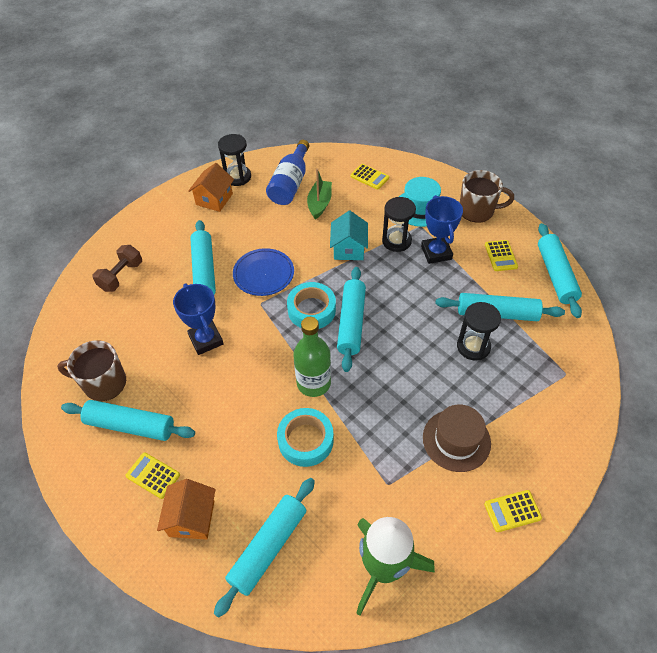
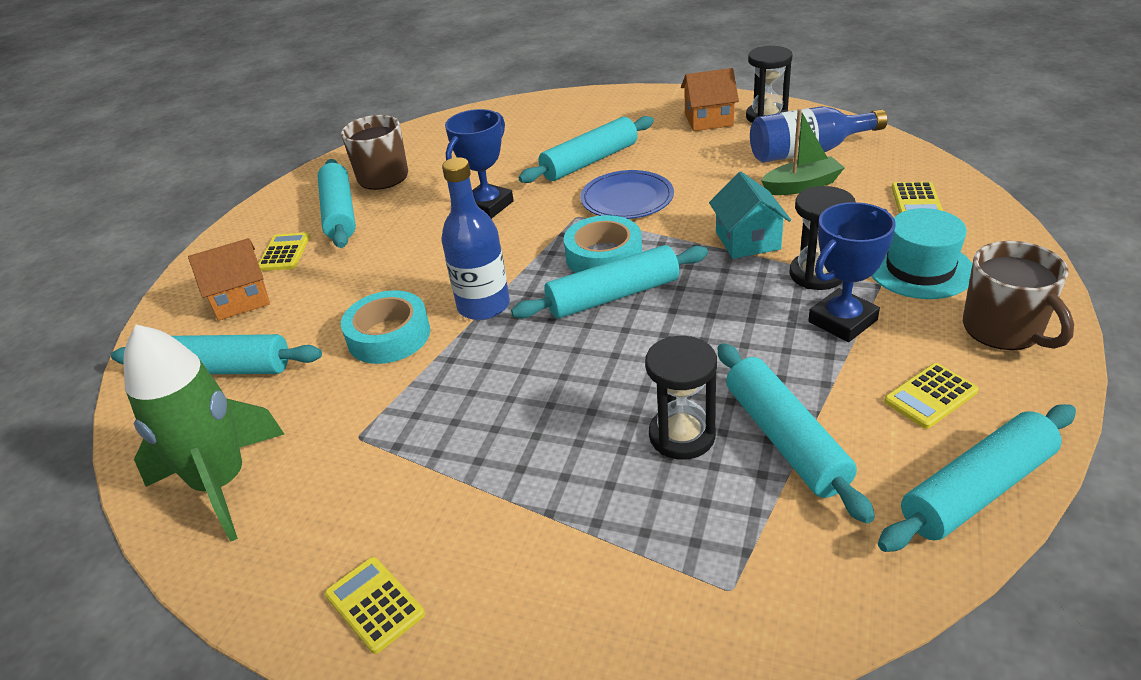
camera: 65 degrees right, 15 degrees down
brown dumbbell [92,245,142,292] -> none
green bottle [293,317,331,397] -> blue bottle [441,157,510,320]
turquoise house [330,211,368,260] -> turquoise house turned 75 degrees counterclockwise [709,172,791,259]
brown hat [423,404,491,472] -> none

